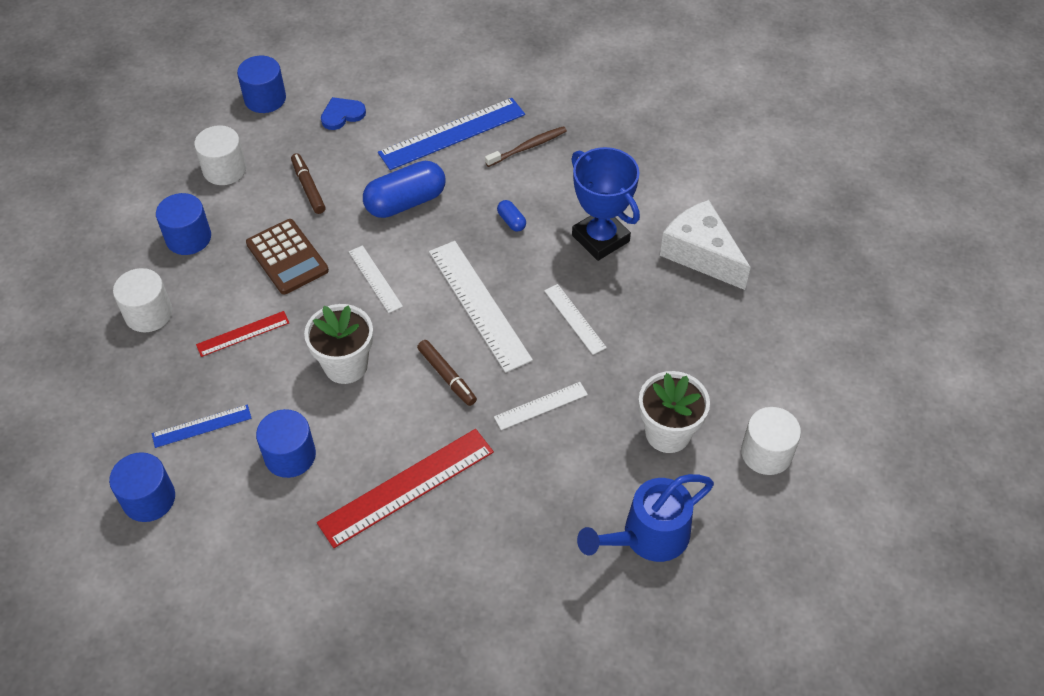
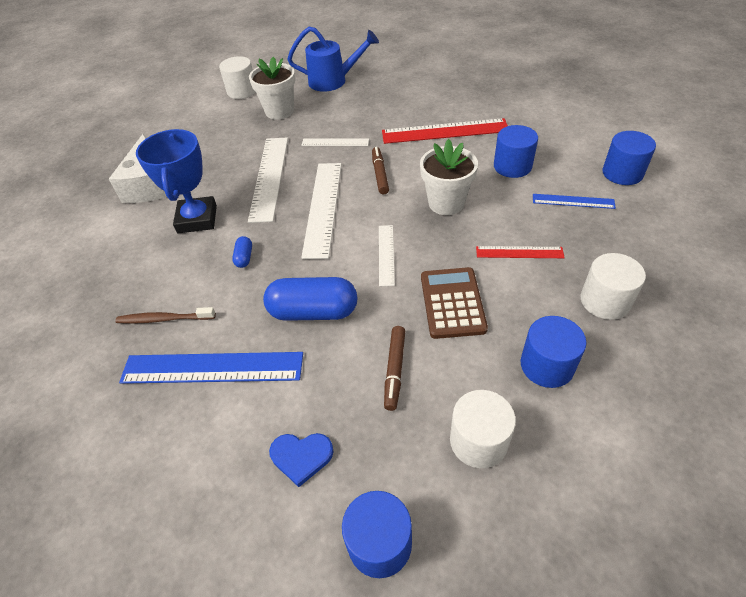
camera: 145 degrees left, 5 degrees down
white ruler [544,284,607,355] -> white ruler [248,138,288,223], size x1.86

